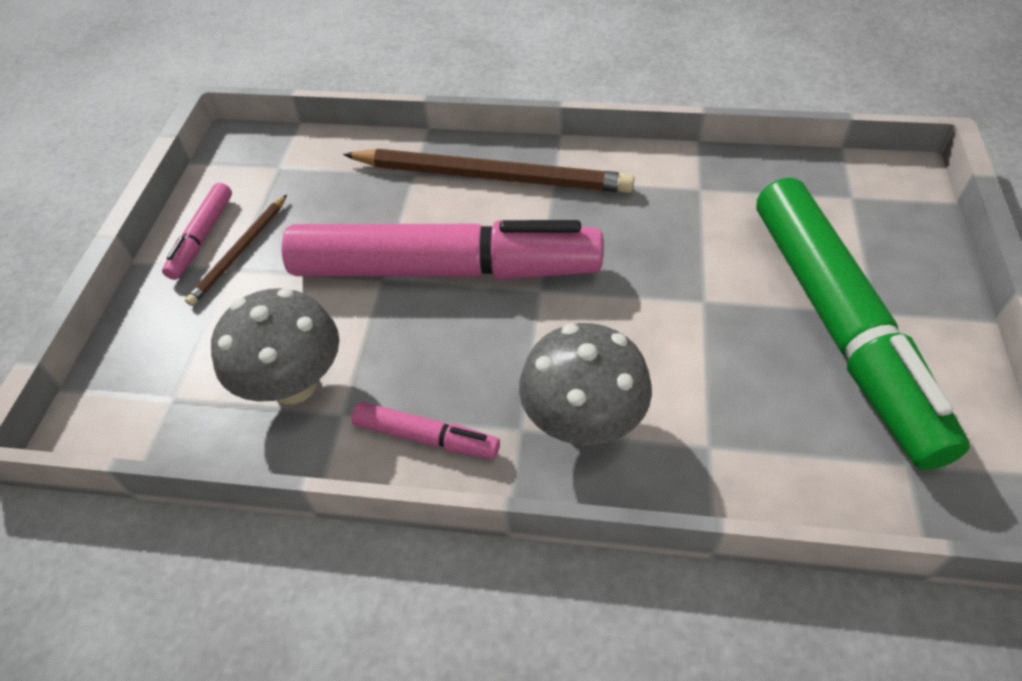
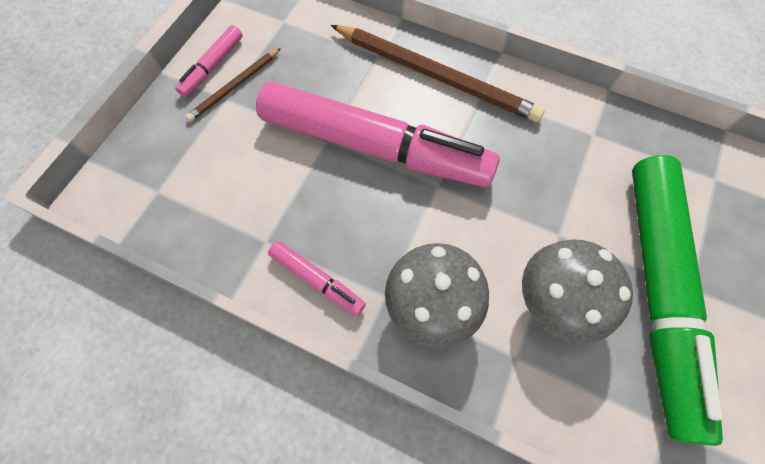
camera: 15 degrees right, 15 degrees up
grey mushroom [211,288,339,404] -> grey mushroom moved to [522,240,633,344]

